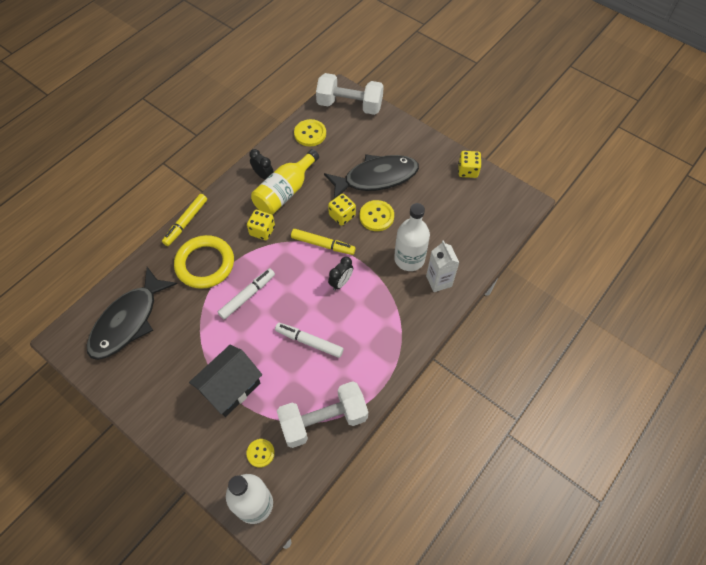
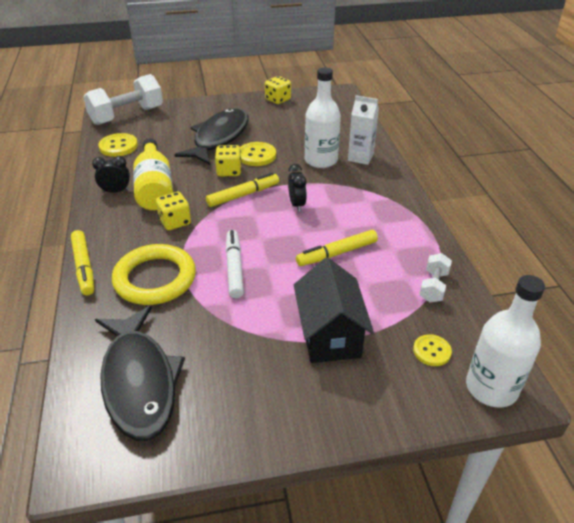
camera: 50 degrees left, 20 degrees down
white marker [275,323,344,358] -> yellow marker [296,230,378,266]
white dumbbell [277,381,368,448] -> white dumbbell [419,253,452,303], size x0.50

